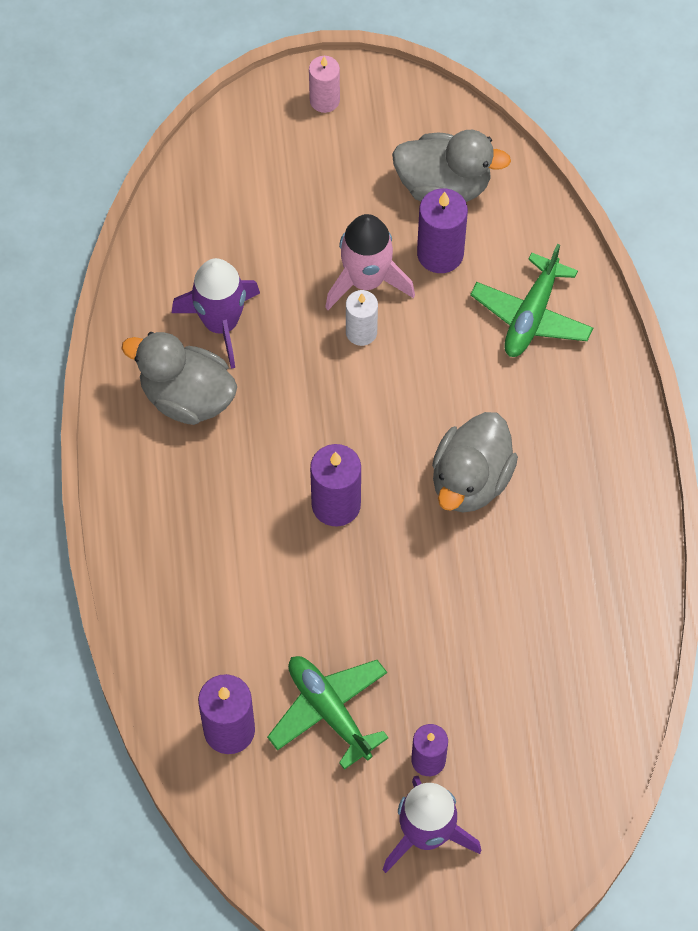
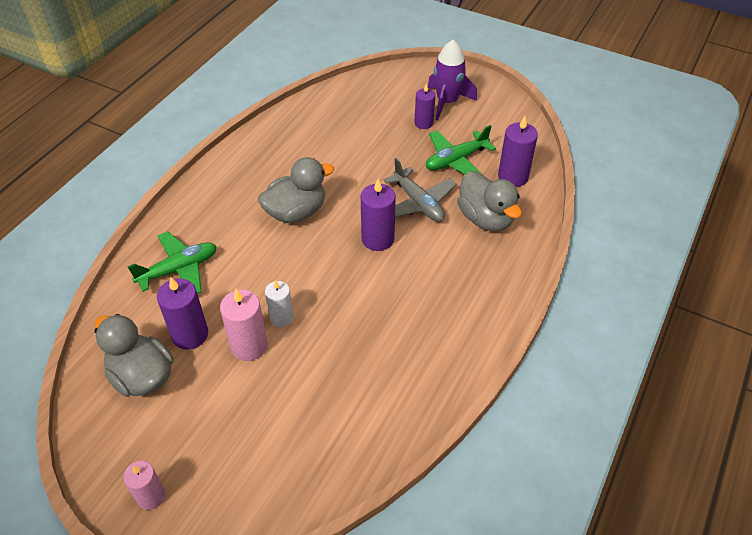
camera: 145 degrees left, 15 degrees down
grey duck [121,332,237,425] -> grey duck moved to [457,171,522,231]
purple rocket [172,258,260,369] -> none
green plane [267,656,389,770] -> green plane turned 60 degrees clockwise [426,125,496,175]
pink rocket [325,214,415,310] -> pink candle [220,289,268,361]
none -> grey plane [383,158,457,222]

